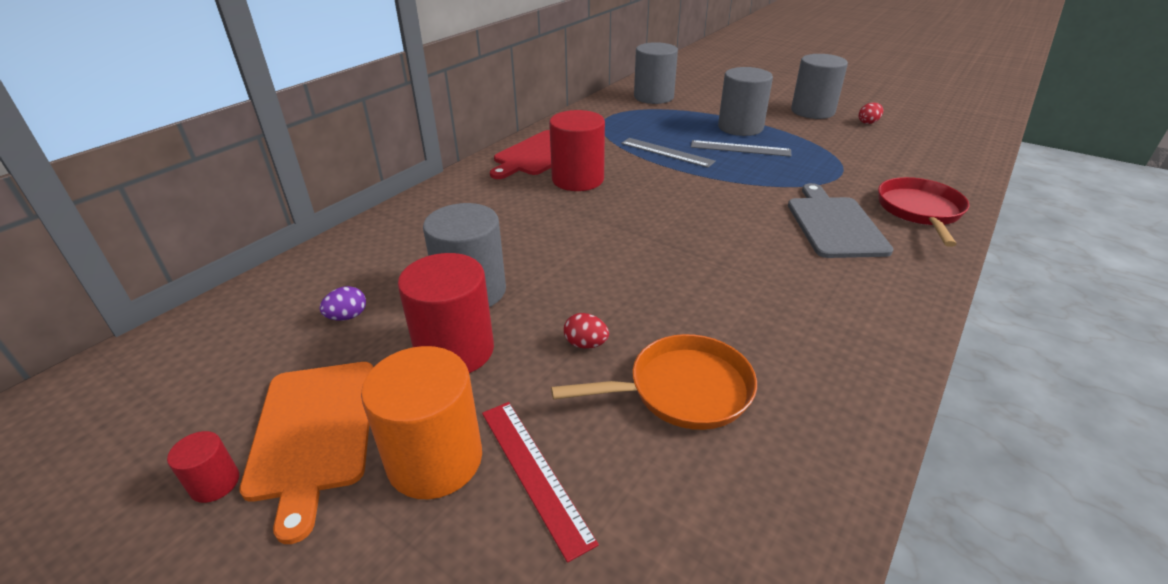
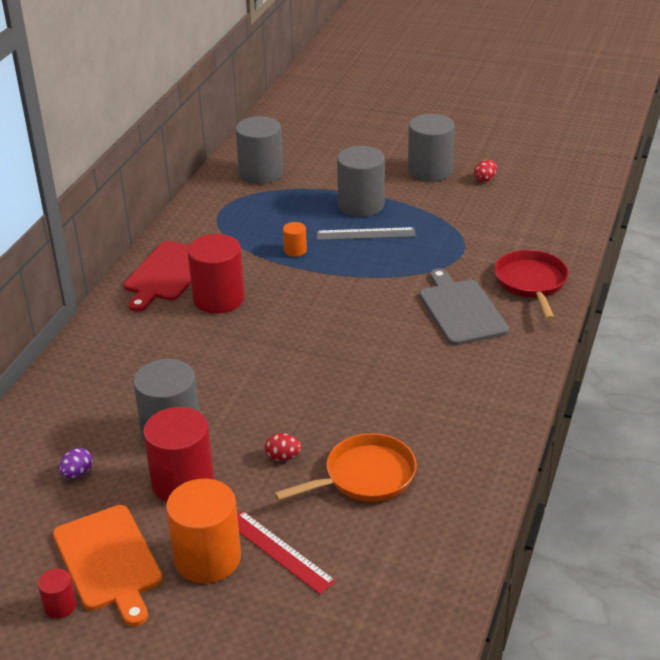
camera: 15 degrees left, 0 degrees up
grey ruler [621,138,716,168] -> orange cylinder [283,222,307,257]

